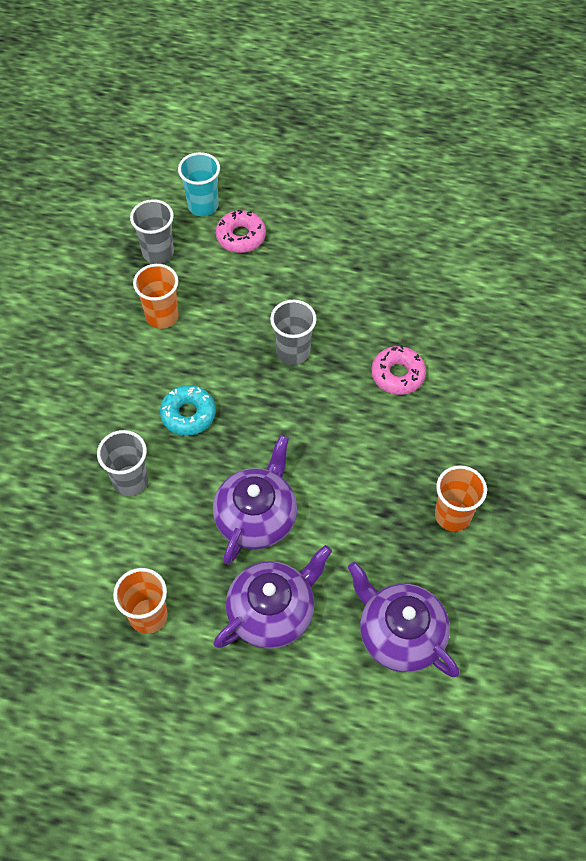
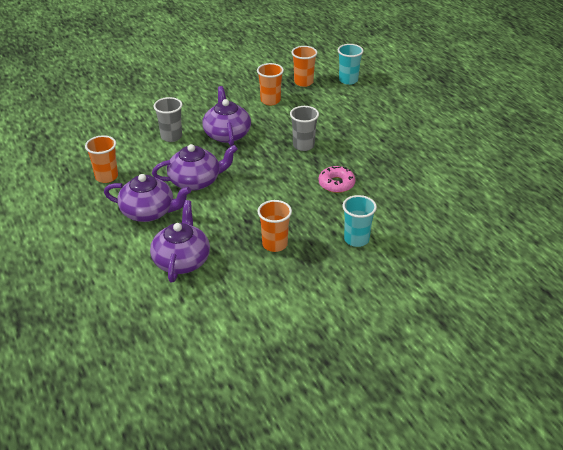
camera: 50 degrees right, 20 degrees down
grey cup [130,199,174,264] -> orange cup [291,46,317,87]
turquoise donut [160,385,216,436] -> purple teapot [203,86,251,146]
pink donut [216,210,266,253] -> none
none -> turquoise cup [342,195,377,247]

